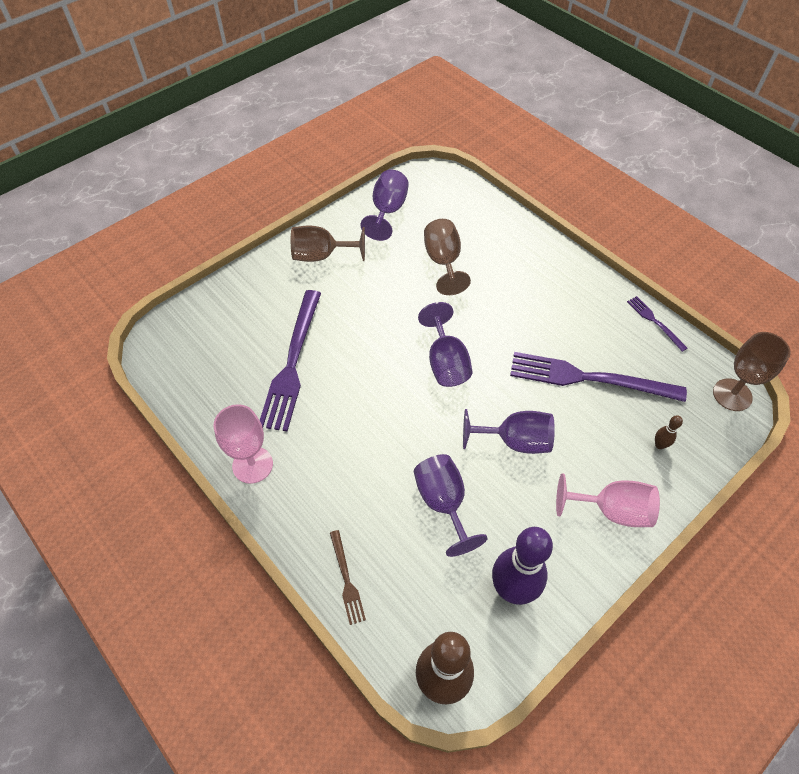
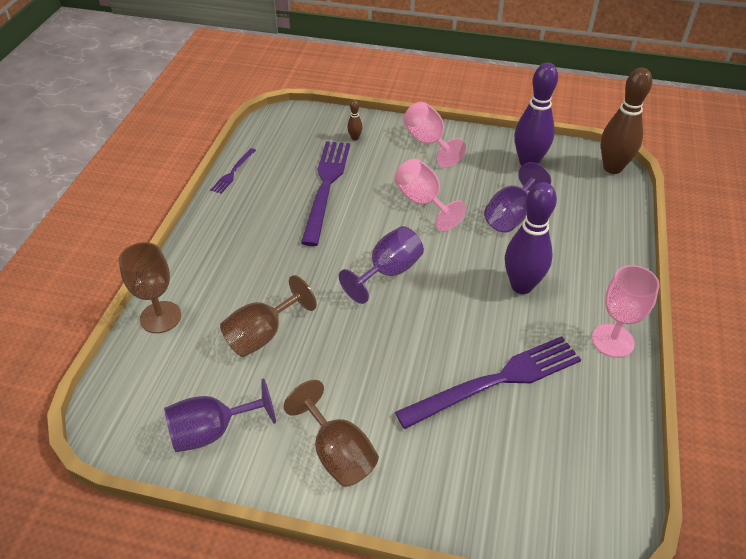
camera: 125 degrees left, 10 degrees down
brown fork [330,530,366,625] -> none
purple goblet [463,409,555,454] -> pink goblet [395,159,467,231]
purple fork [510,352,687,402] -> purple fork turned 150 degrees counterclockwise [301,141,350,246]
brown goblet [713,332,791,411] -> brown goblet moved to [119,242,181,333]
none -> purple bowling pin [505,182,557,294]

